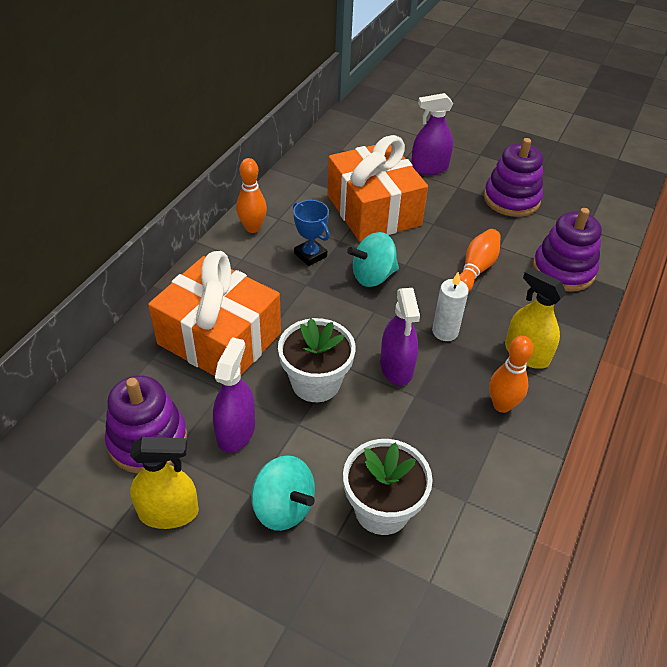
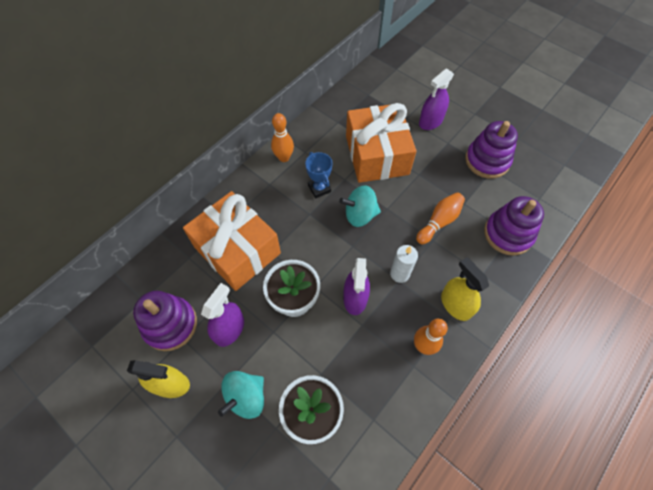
camera: 15 degrees right, 15 degrees up
turquoise spinning top [251,455,315,531] -> turquoise spinning top turned 75 degrees clockwise [218,371,264,419]
purple spray bottle [411,93,453,175] -> purple spray bottle turned 45 degrees counterclockwise [419,68,454,130]

